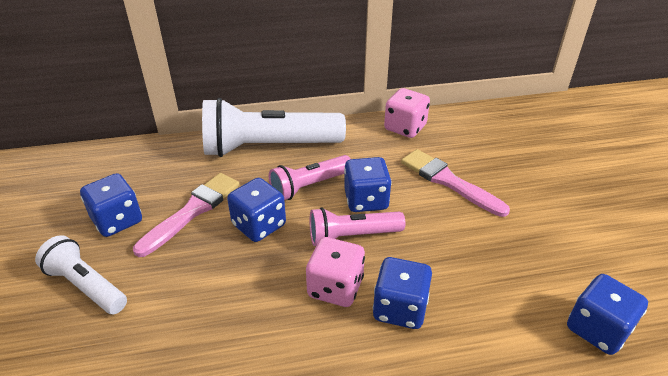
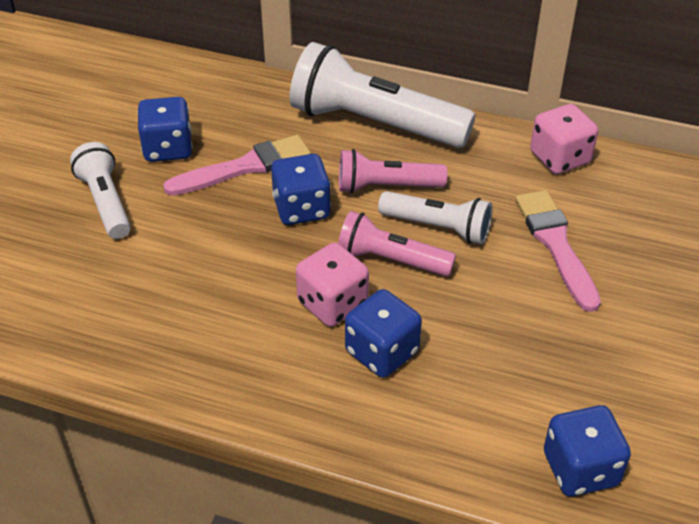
camera: 30 degrees right, 5 degrees up
blue dice [344,157,392,212] -> white flashlight [378,191,493,244]

